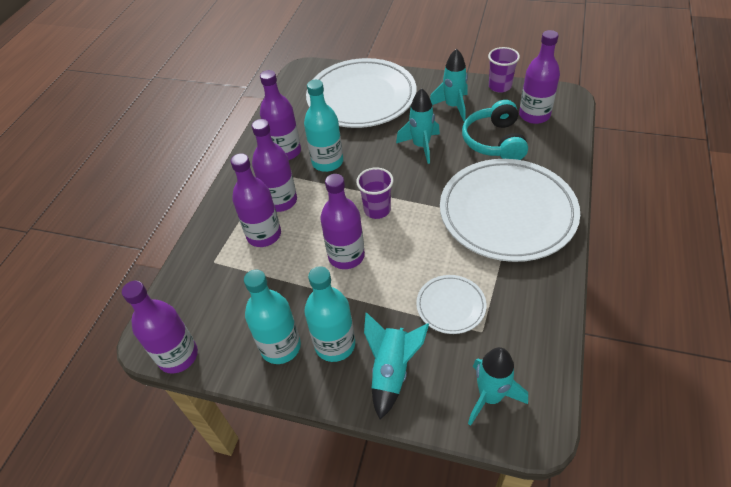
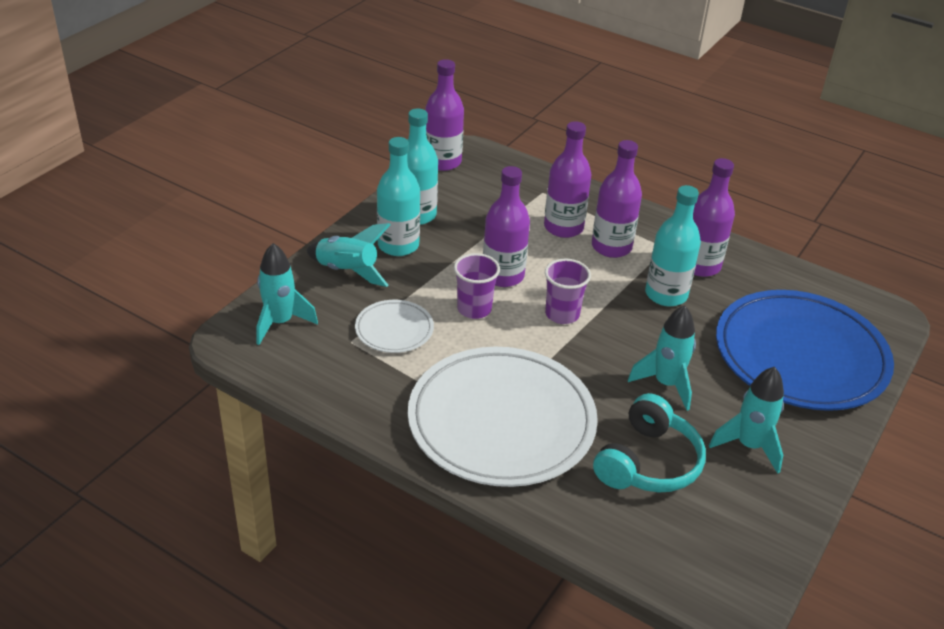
camera: 100 degrees right, 10 degrees down
white plate [306,58,416,128] -> blue plate [716,290,894,411]
turquoise headphones [462,100,528,160] -> turquoise headphones turned 105 degrees clockwise [593,393,706,493]
purple cup [488,47,520,93] -> purple cup moved to [454,253,500,319]
purple bottle [519,30,560,124] -> none

